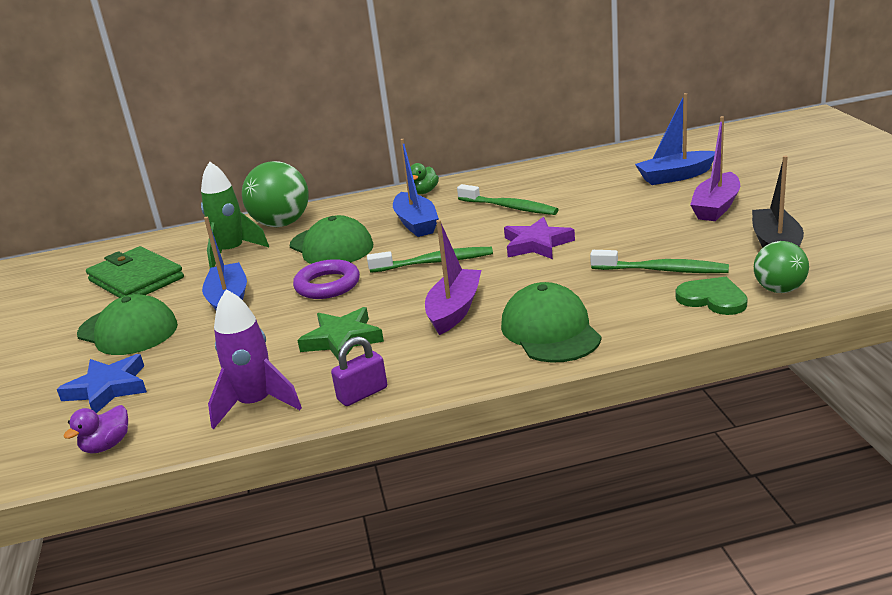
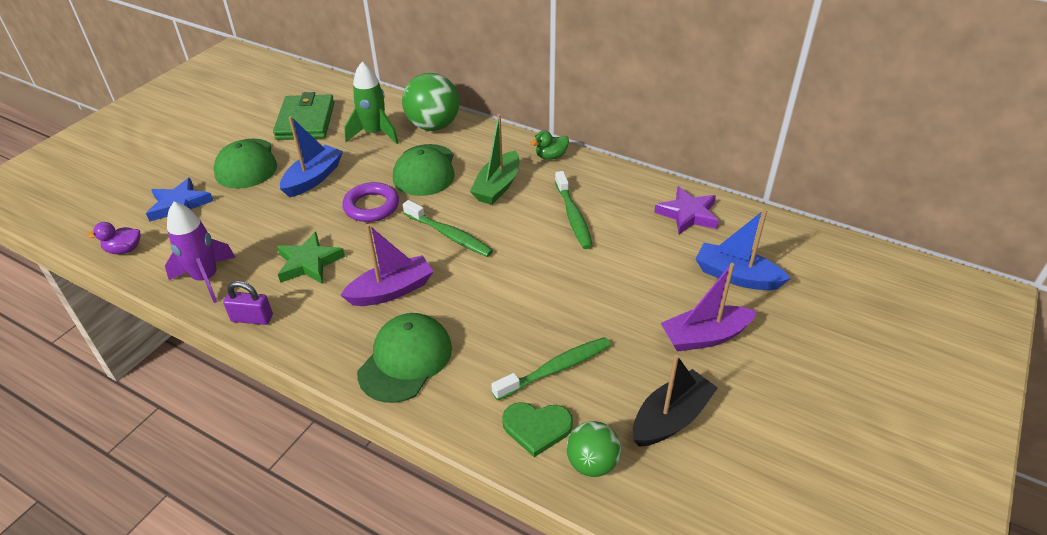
camera: 40 degrees right, 15 degrees up
blue boat [393,139,439,237] -> green boat [470,114,519,205]
purple star [504,217,575,259] -> purple star moved to [654,186,719,235]
green toothbrush [590,250,729,273] -> green toothbrush turned 90 degrees counterclockwise [491,337,611,401]
green heart [676,277,748,315] -> green heart turned 105 degrees clockwise [502,402,573,457]

